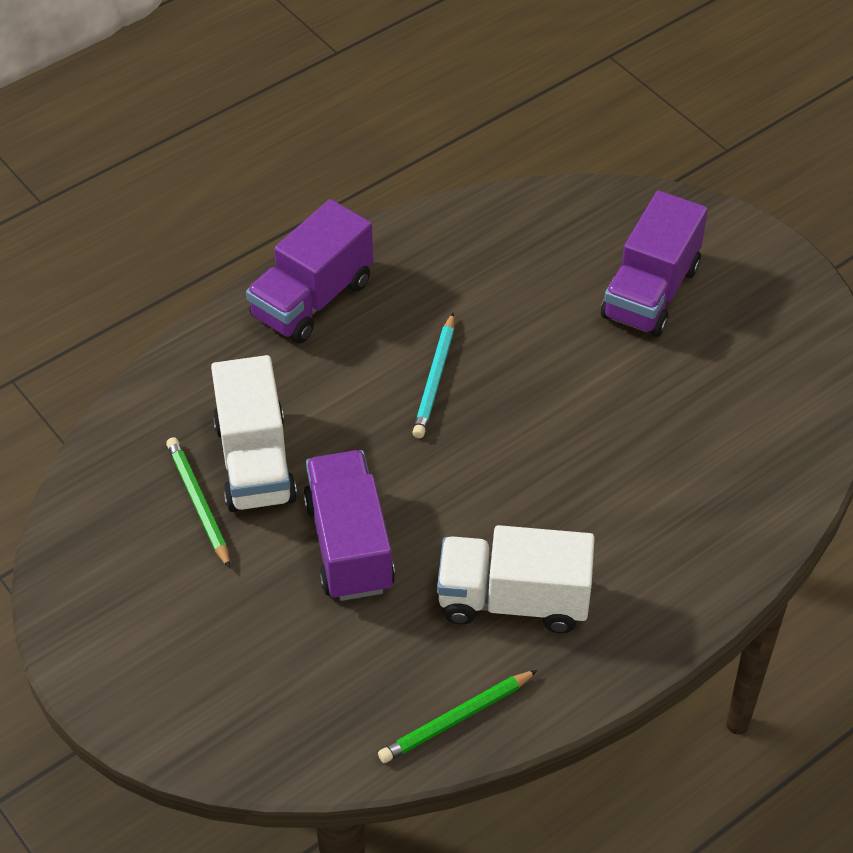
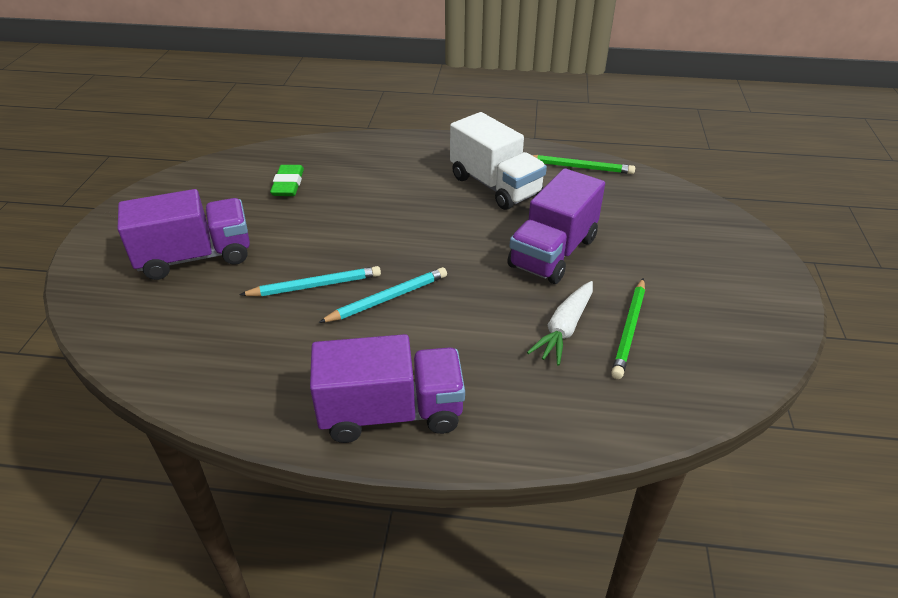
camera: 135 degrees left, 10 degrees down
white truck [211,355,297,512] -> white carrot [527,281,593,366]
none -> turquoise pencil [239,266,381,296]
none -> green eraser [270,165,304,196]

